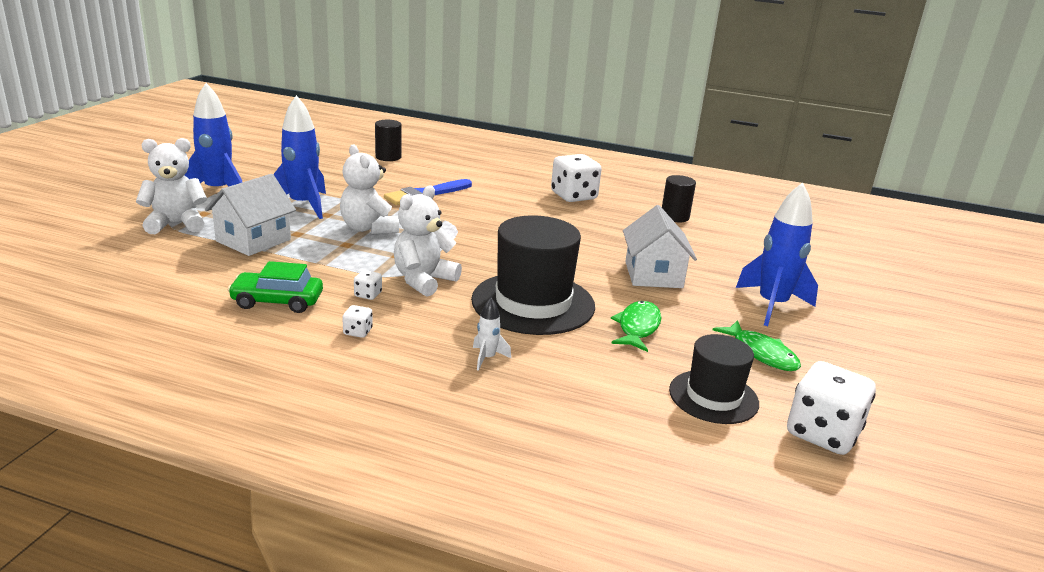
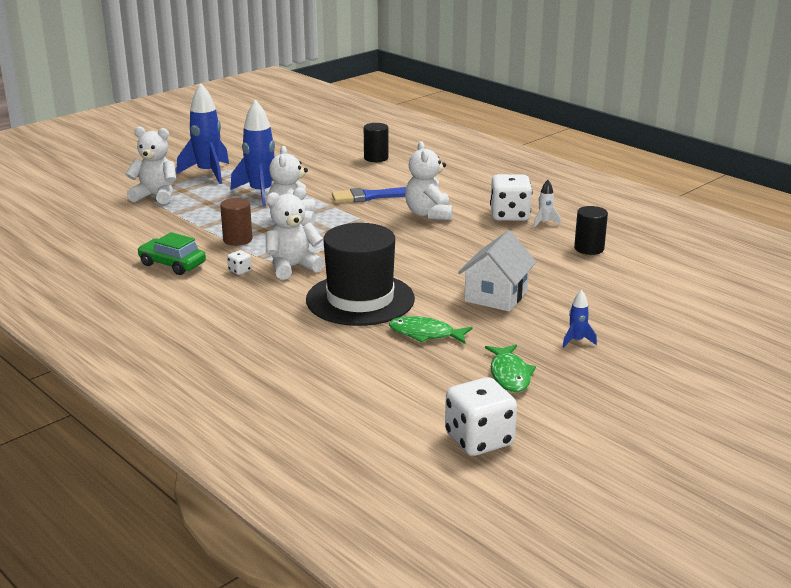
camera: 30 degrees right, 0 degrees up
white house [205,174,296,256] -> none
white dice [342,305,373,338] -> none
white rocket [473,298,511,371] -> white rocket moved to [533,180,561,227]
green fish [611,301,661,352] -> green fish turned 120 degrees counterclockwise [389,316,473,344]
black hat [669,334,759,424] -> none
blue rocket [736,182,818,326] -> blue rocket [563,290,597,348], size x0.45
none -> brown cylinder [220,198,253,246]
none -> white teddy bear [405,141,453,220]

